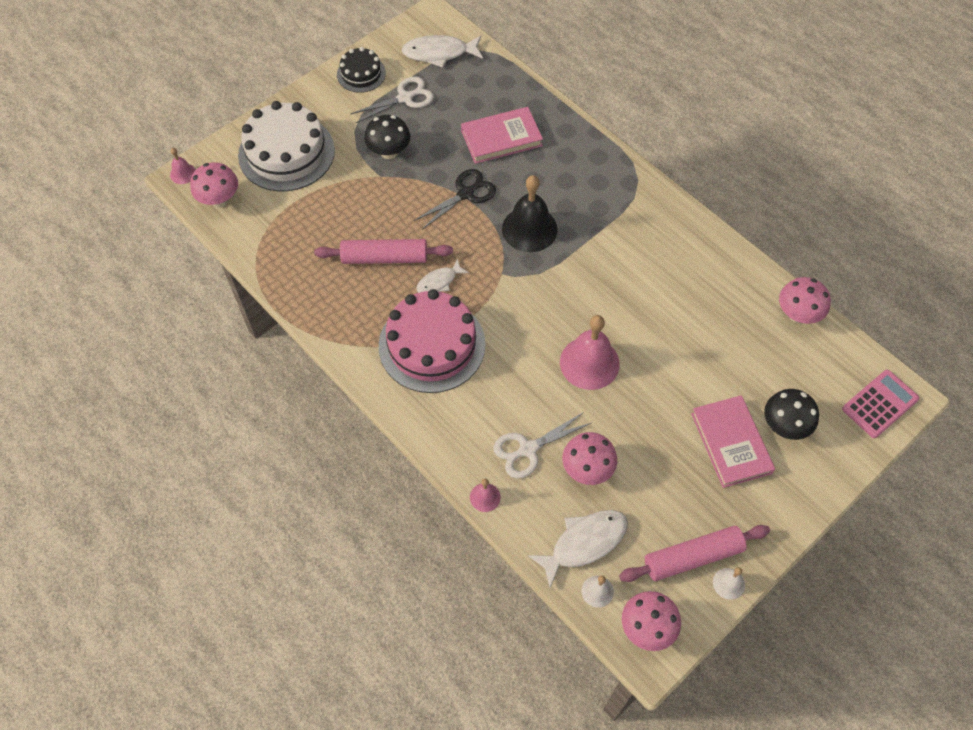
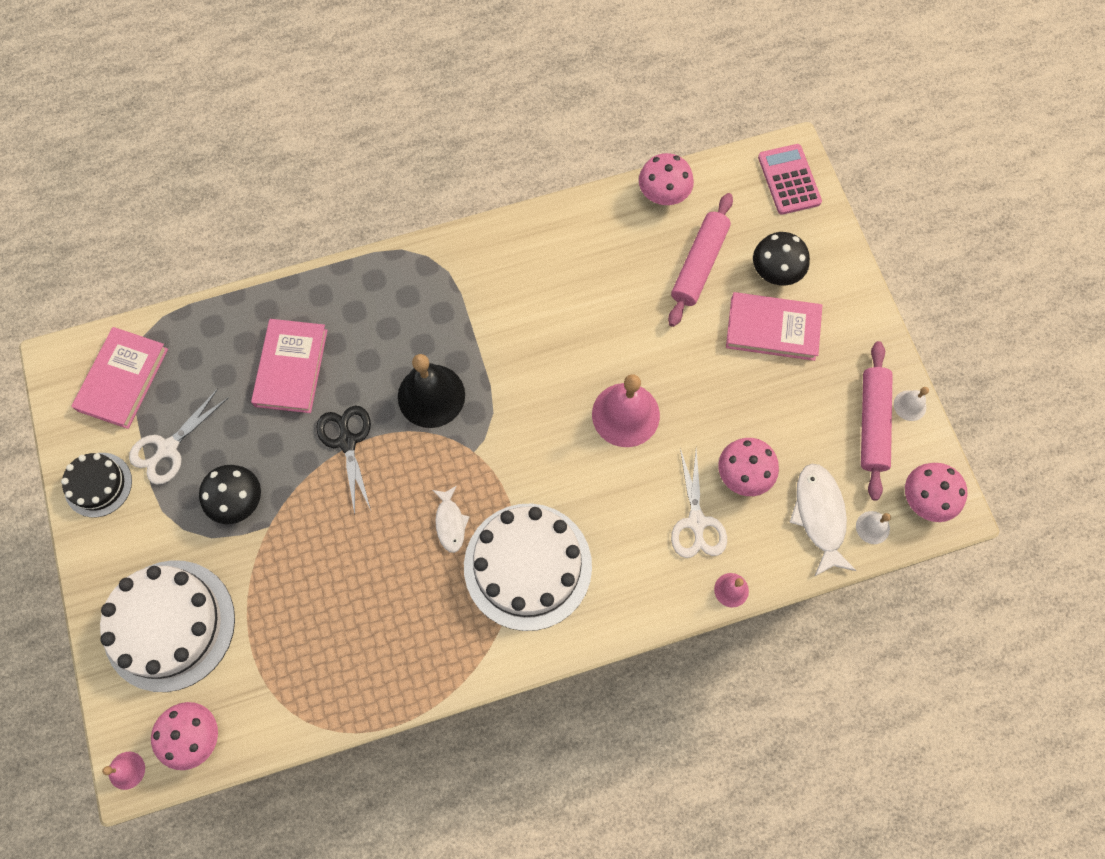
camera: 65 degrees left, 10 degrees up
pink rolling pin [314,239,453,264] -> pink rolling pin moved to [668,193,733,327]
white scissors [351,77,434,123] -> white scissors turned 135 degrees counterclockwise [129,389,229,485]
pink cake [378,289,485,393] -> white cake [464,504,592,631]
white fish [402,35,483,68] -> pink book [71,327,168,429]

